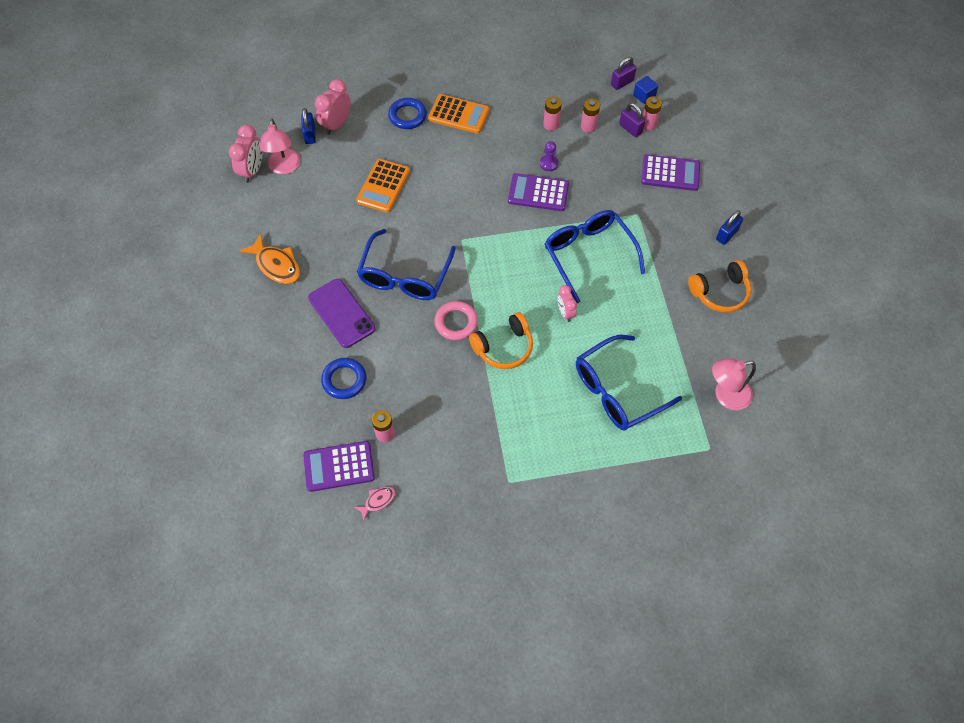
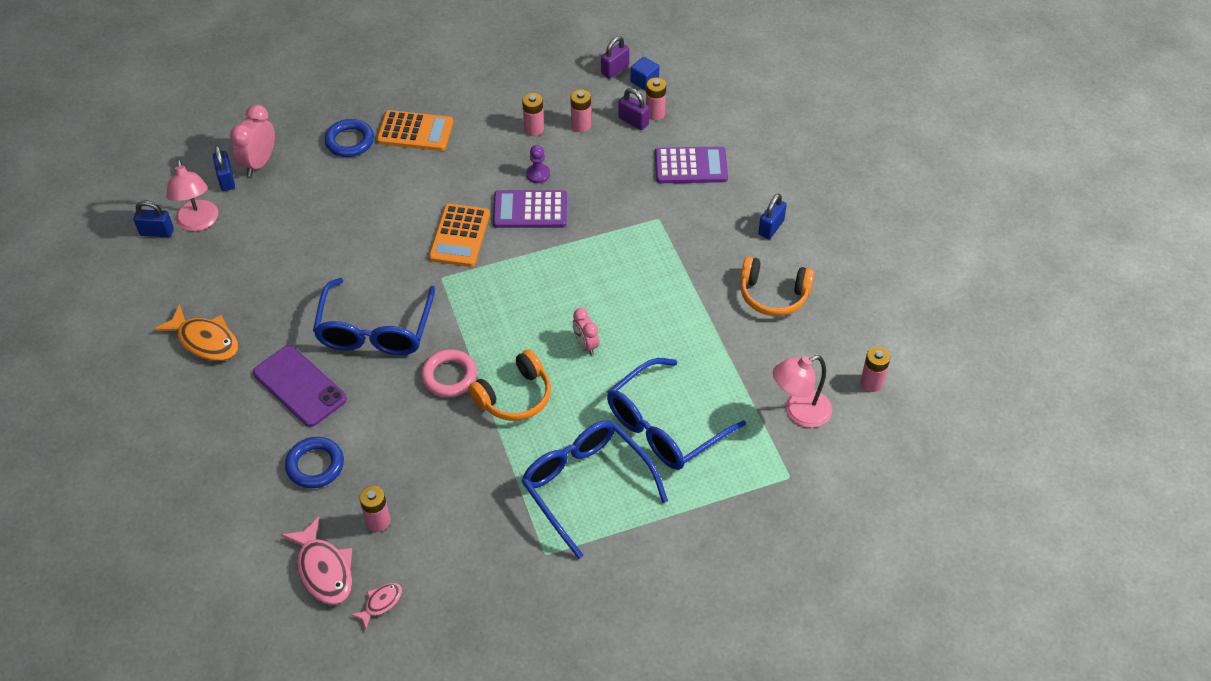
camera: 10 degrees left, 10 degrees down
pink clock [229,125,262,183] -> blue padlock [134,200,173,237]
purple calculator [303,441,375,492] -> pink fish [281,517,352,605]
orange calculator [356,159,410,213] -> orange calculator moved to [429,204,490,267]
blue glasses [545,210,645,303] -> blue glasses moved to [521,420,668,559]
orange headphones [688,260,751,312] -> orange headphones turned 45 degrees clockwise [740,256,814,316]
none -> pink battery [860,347,890,392]

